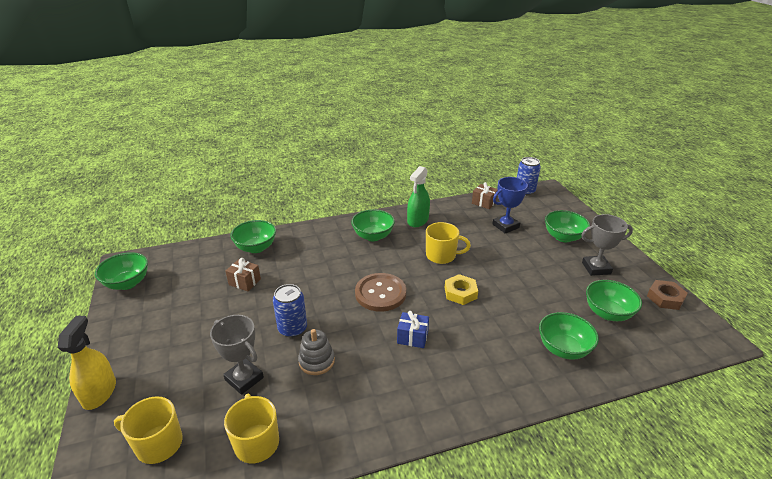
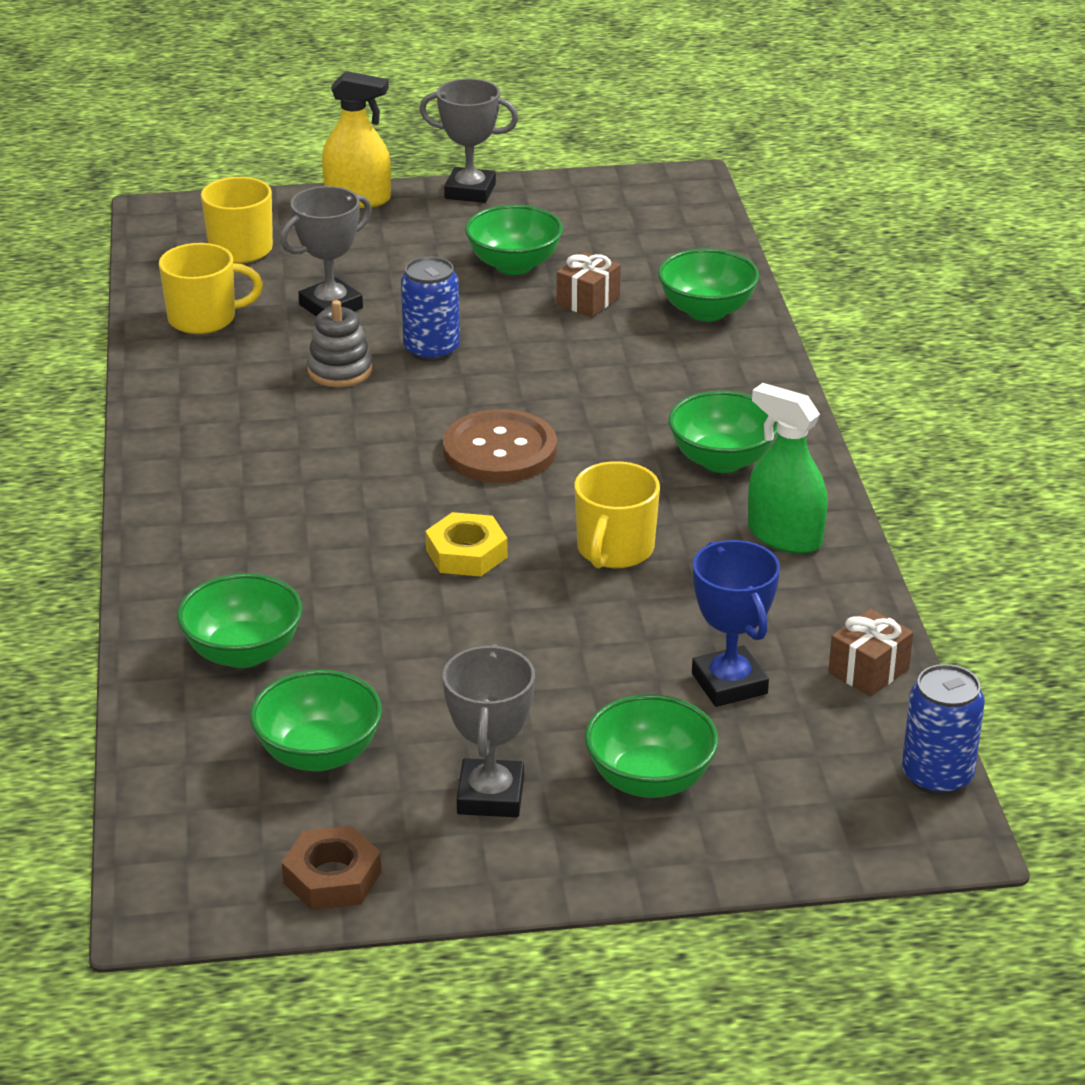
camera: 100 degrees right, 0 degrees up
green bowl [95,252,148,290] -> green bowl moved to [465,205,563,275]
blue gift [397,311,429,348] -> none
none -> grey trophy [419,79,519,203]

